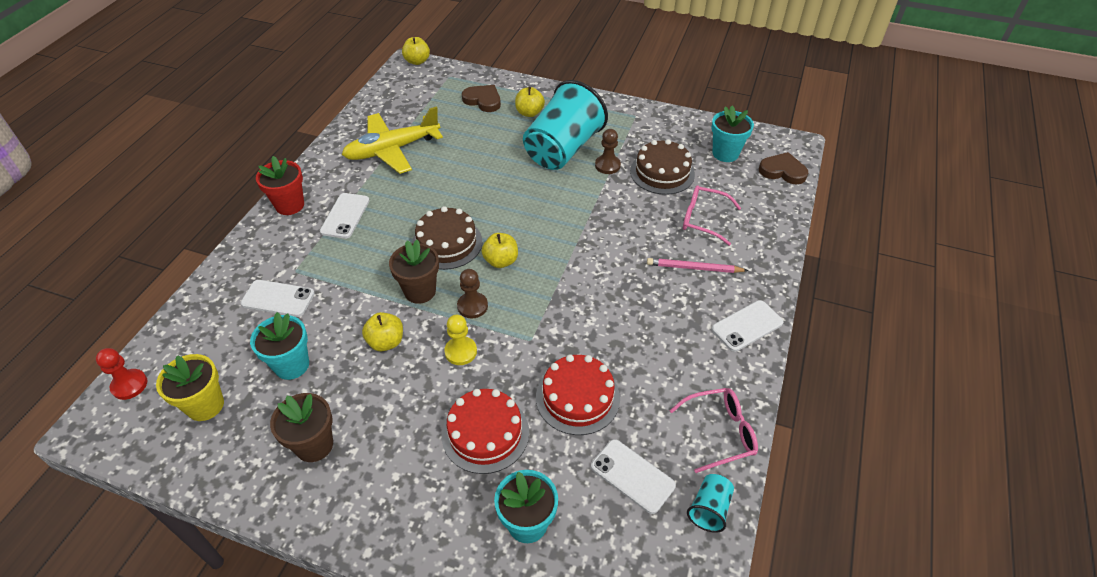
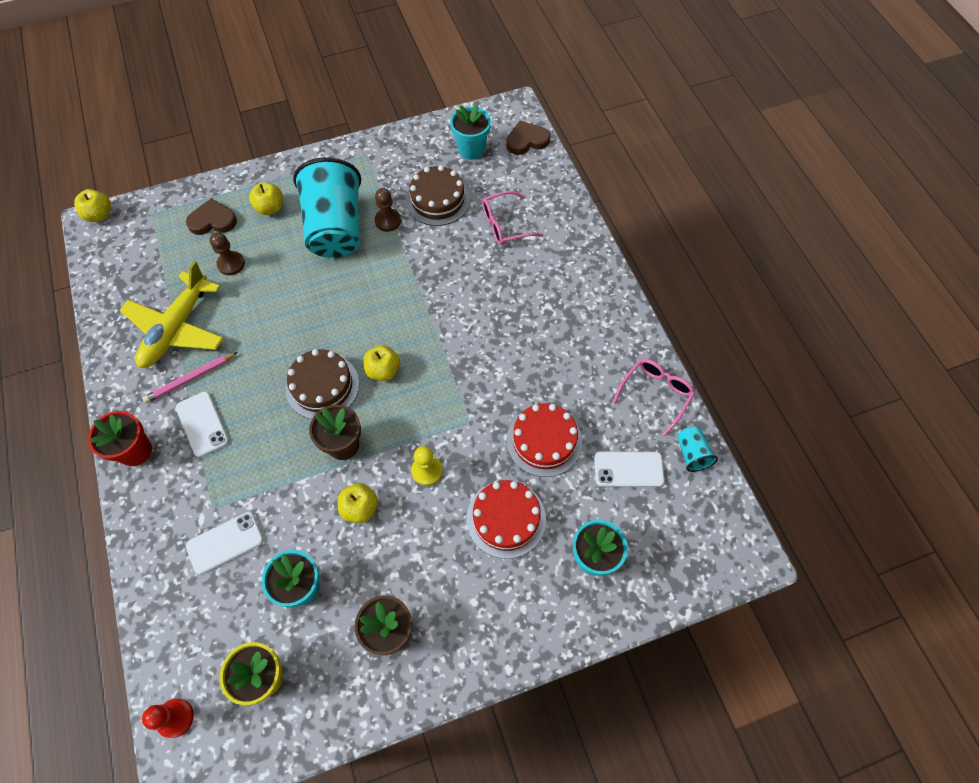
camera: 40 degrees left, 15 degrees up
brown pawn [457,269,488,318] -> brown pawn moved to [210,232,245,275]
pink pencil [647,258,748,273] -> pink pencil moved to [142,352,238,403]
white phone [711,300,783,352] -> none

